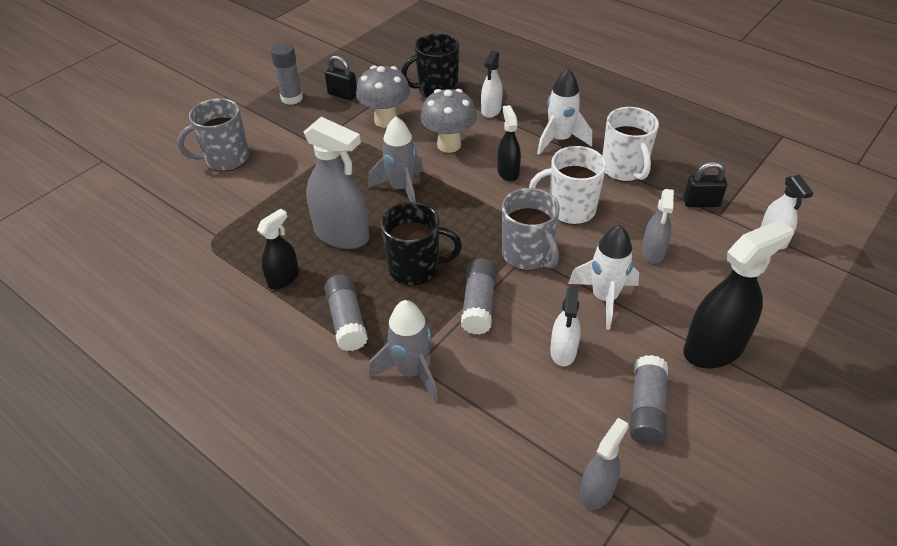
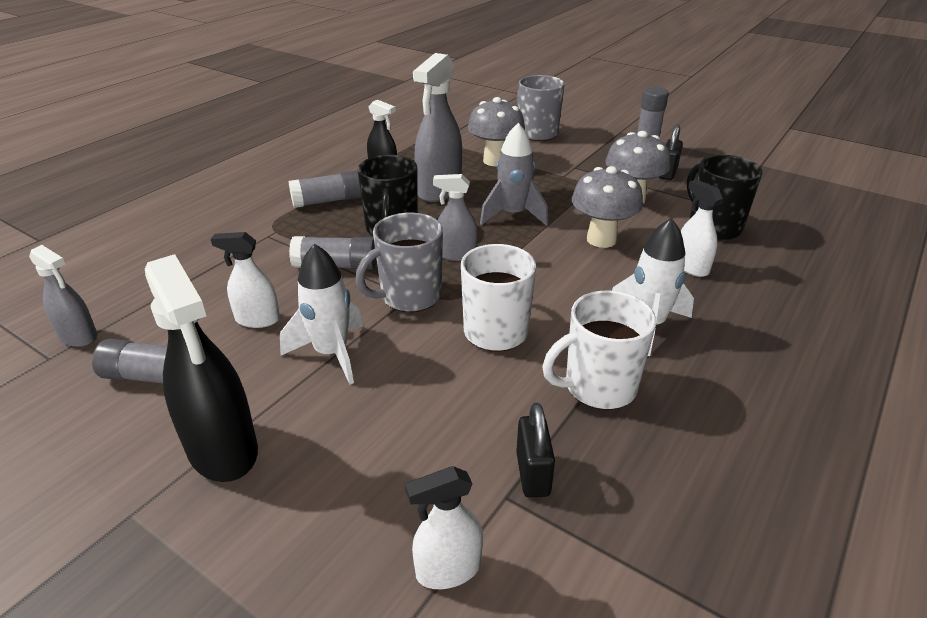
camera: 85 degrees right, 10 degrees down
grey rocket [368,300,438,402] -> none
white spray bottle [481,51,503,118] -> white spray bottle turned 45 degrees clockwise [681,180,723,277]
black spray bottle [498,105,521,182] -> none
grey spray bottle [642,189,674,264] -> grey spray bottle moved to [433,174,478,261]
none -> grey mushroom [468,97,525,166]

